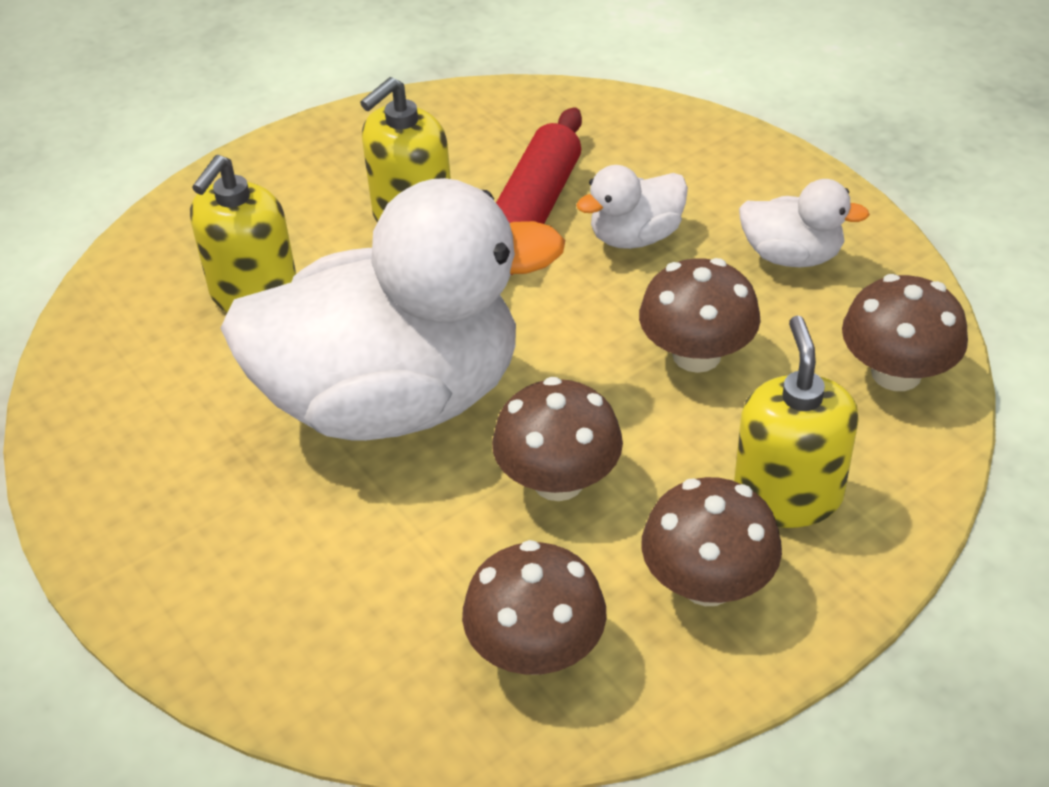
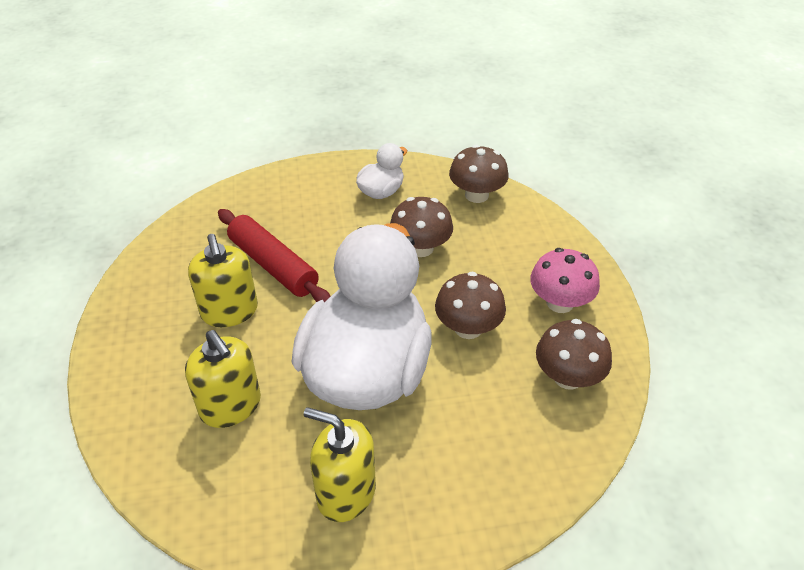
camera: 65 degrees left, 0 degrees up
white duck [576,165,688,249] -> none
brown mushroom [641,477,782,606] -> pink mushroom [530,248,600,313]
yellow soap dispenser [734,316,859,528] -> yellow soap dispenser moved to [304,407,376,522]

